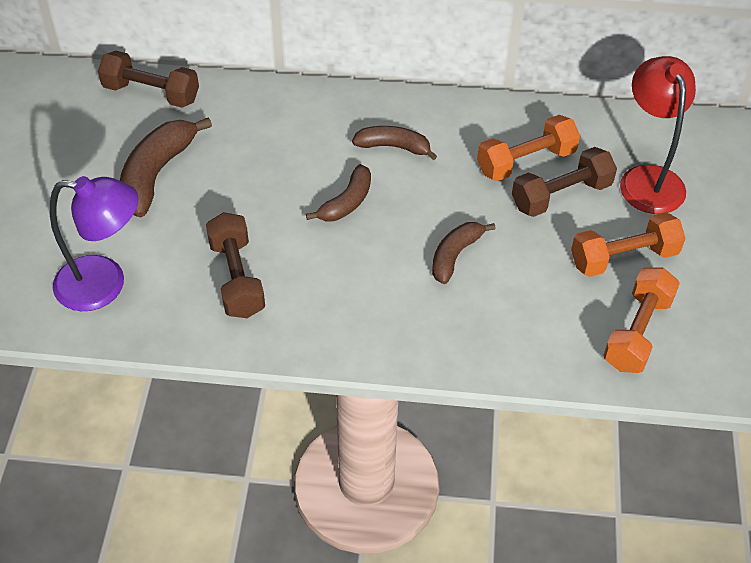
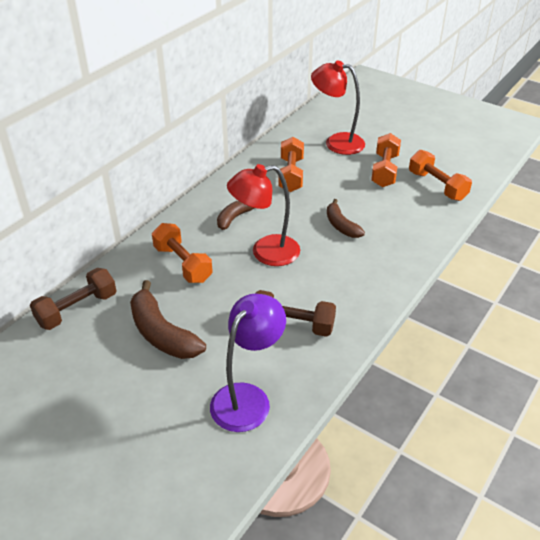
camera: 60 degrees left, 10 degrees down
brown banana [306,164,371,221] -> red lamp [227,164,300,266]
brown dumbbell [512,147,617,217] -> none
none -> orange dumbbell [152,223,213,283]

